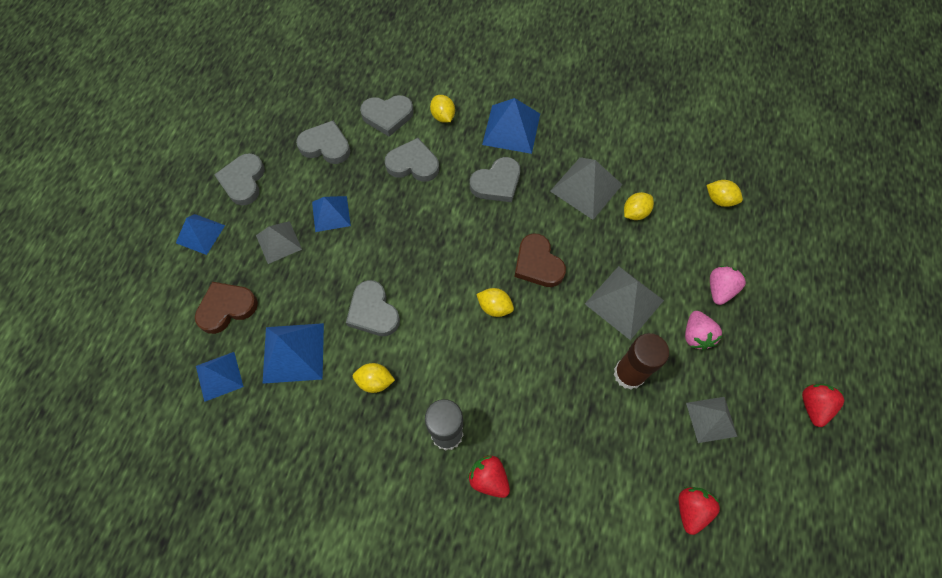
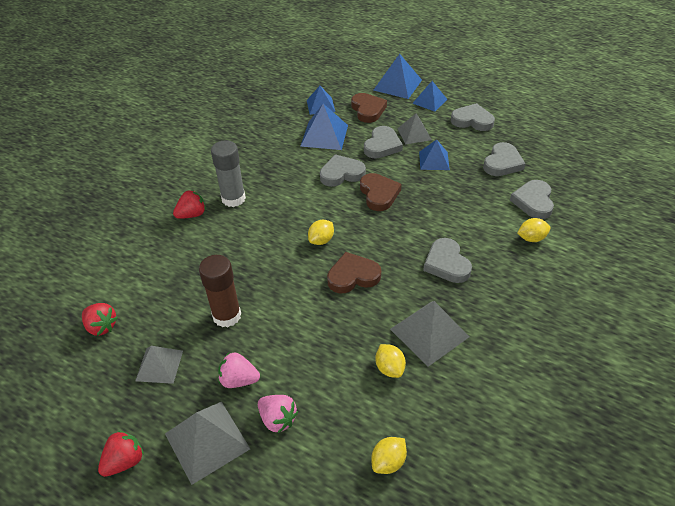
camera: 105 degrees right, 20 degrees down
yellow lemon [353,363,395,393] -> none
grey heart [385,138,439,182] -> grey heart moved to [364,126,403,159]
blue pyramid [482,98,540,154] -> blue pyramid moved to [374,54,422,99]
grey pyramid [585,266,664,340] -> grey pyramid moved to [165,402,250,485]
red strawberry [802,384,844,427] -> red strawberry turned 75 degrees counterclockwise [98,430,144,477]
none -> brown heart [360,173,402,211]

